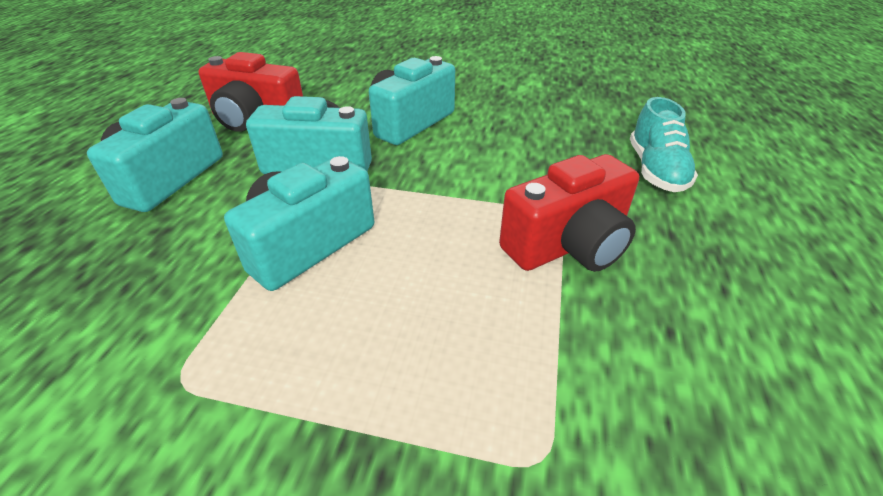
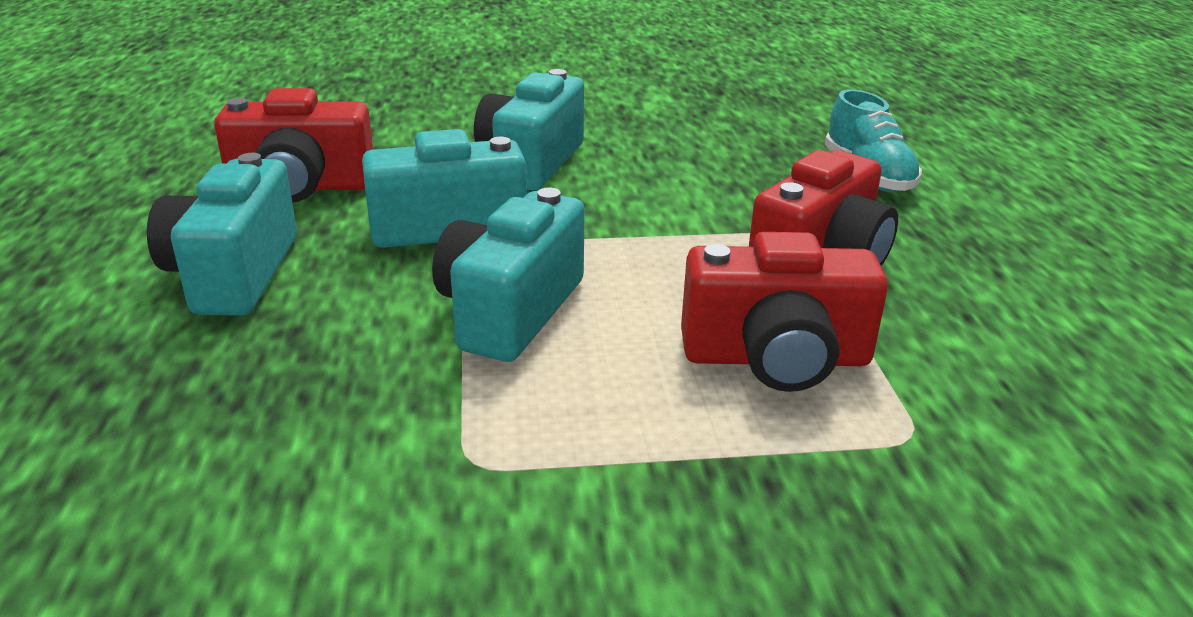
camera: 20 degrees left, 10 degrees down
none -> red camera [681,232,888,392]

